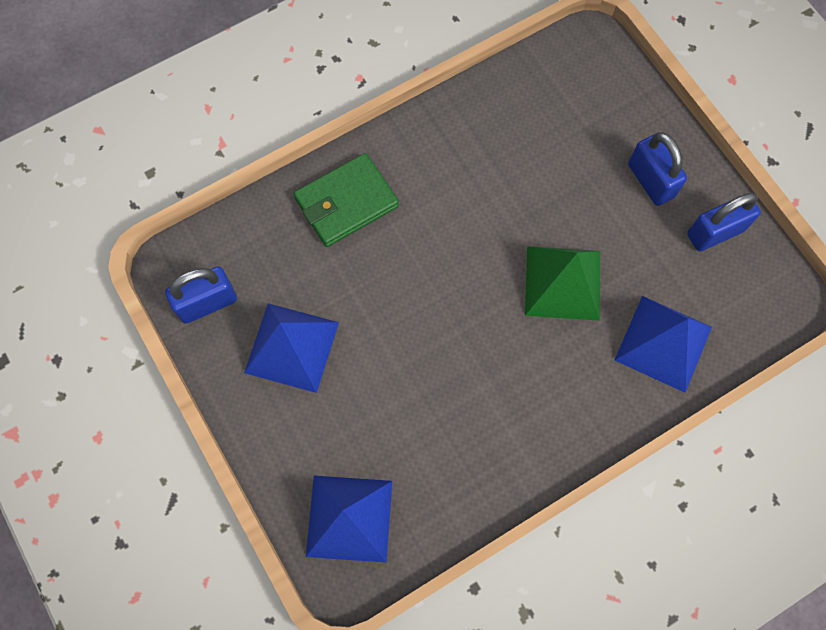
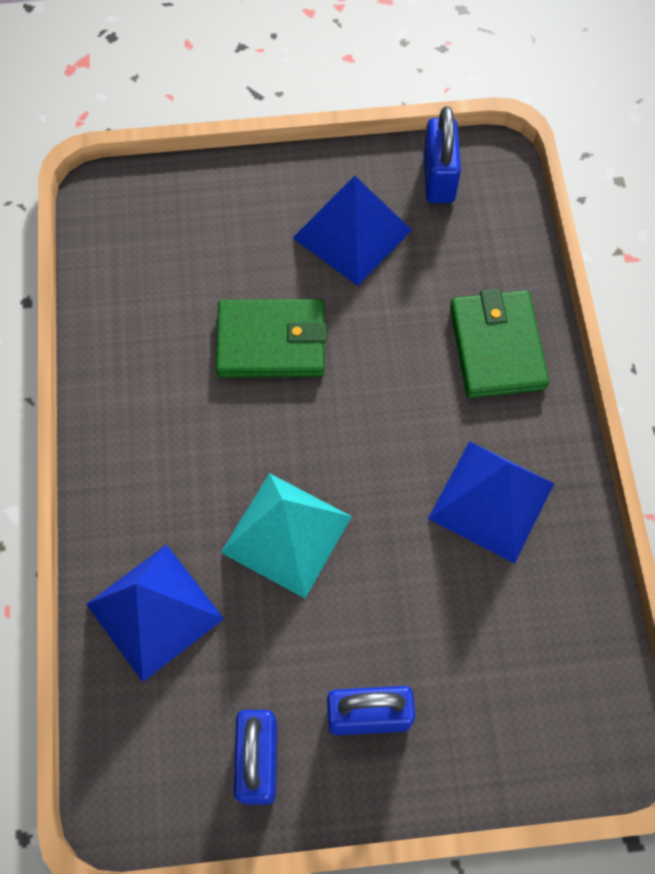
camera: 115 degrees right, 5 degrees down
blue pyramid [306,476,392,563] -> blue pyramid moved to [428,441,554,563]
green pyramid [525,246,600,321] -> turquoise pyramid [221,473,352,598]
none -> green wallet [216,299,327,378]

